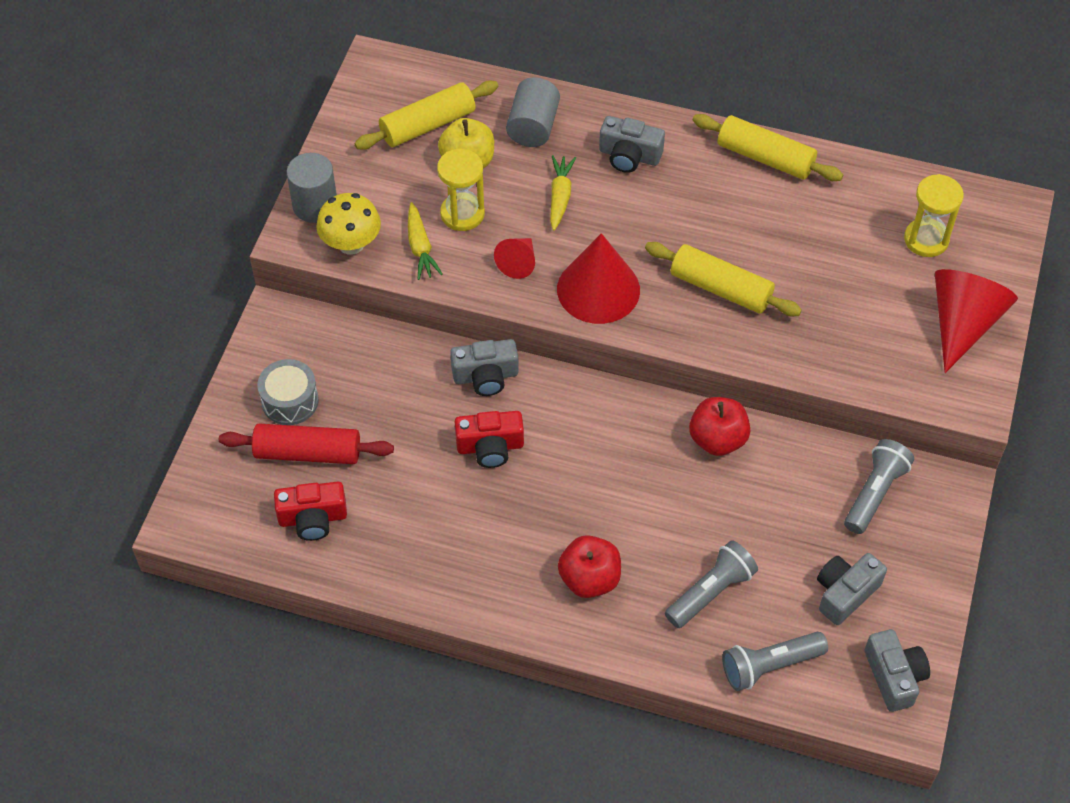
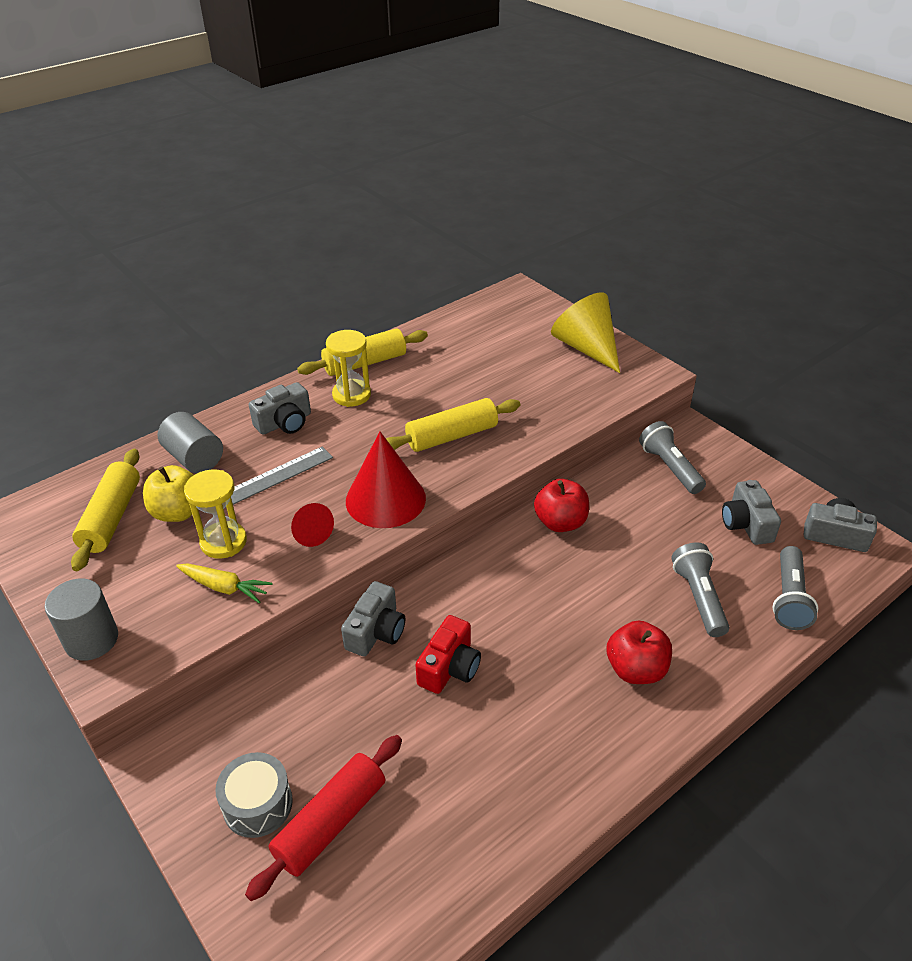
camera: 55 degrees left, 15 degrees down
red camera [274,482,347,541] -> none
yellow mushroom [316,193,381,255] -> none
yellow carrot [550,155,576,231] -> grey ruler [231,447,333,505]
yellow hourglass [904,174,964,257] -> yellow hourglass moved to [326,330,371,407]
red cone [935,269,1018,373] -> yellow cone [551,293,620,373]

